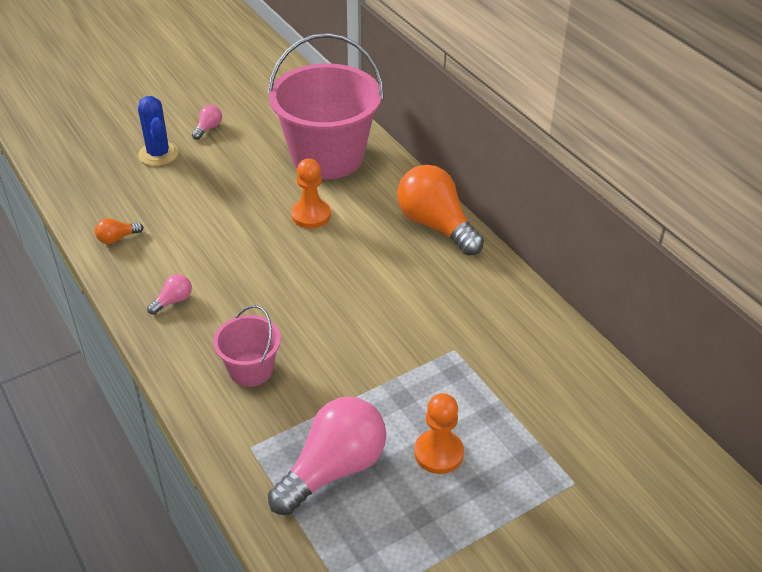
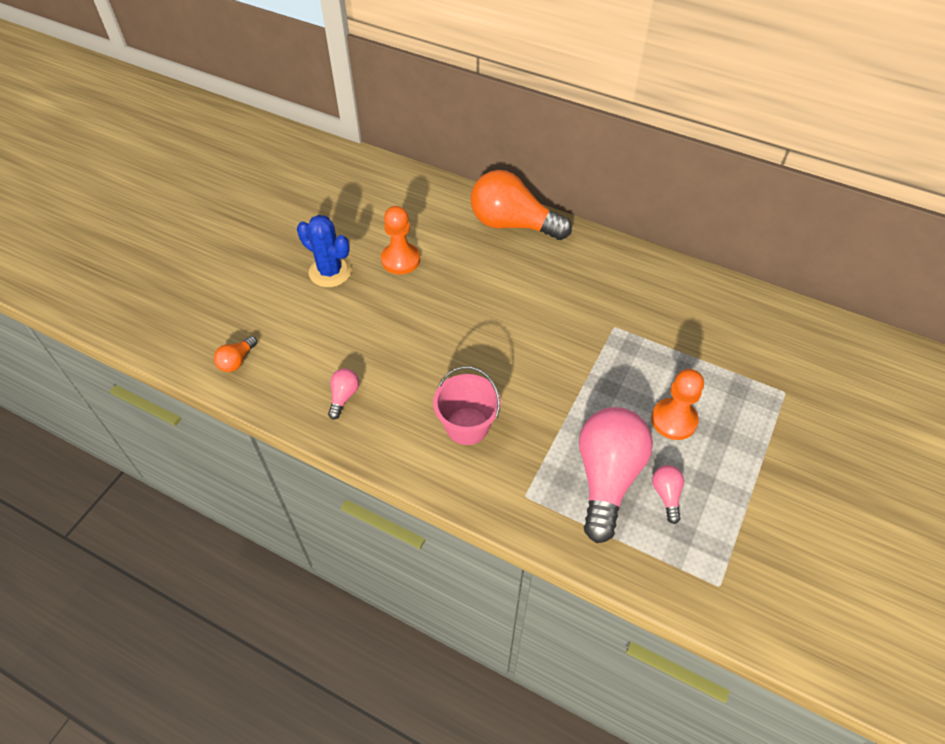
camera: 30 degrees left, 10 degrees up
blue cactus [138,96,179,166] -> blue cactus moved to [297,215,352,287]
pink light bulb [192,105,222,140] -> pink light bulb moved to [652,465,684,524]
pink bucket [268,33,384,179] -> none

